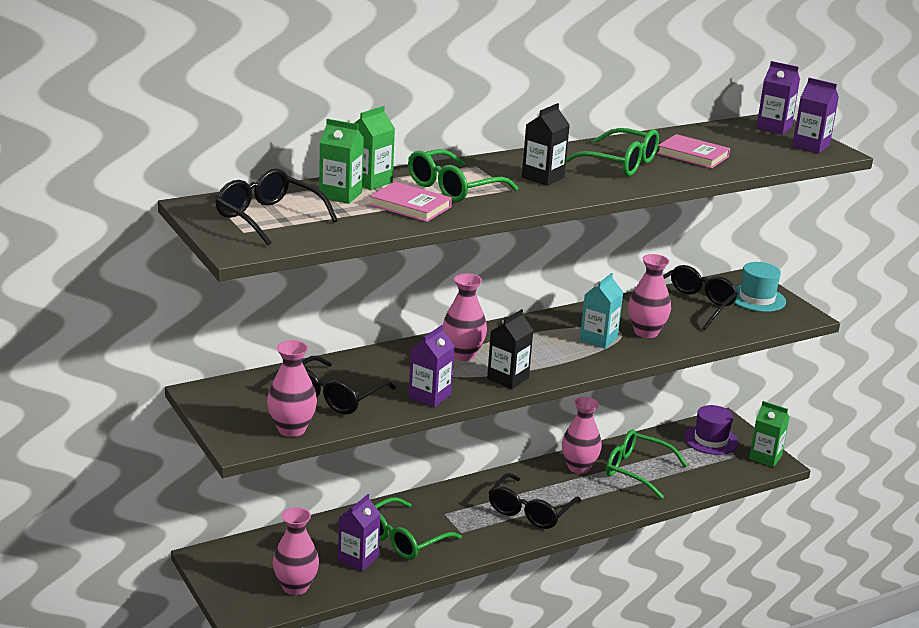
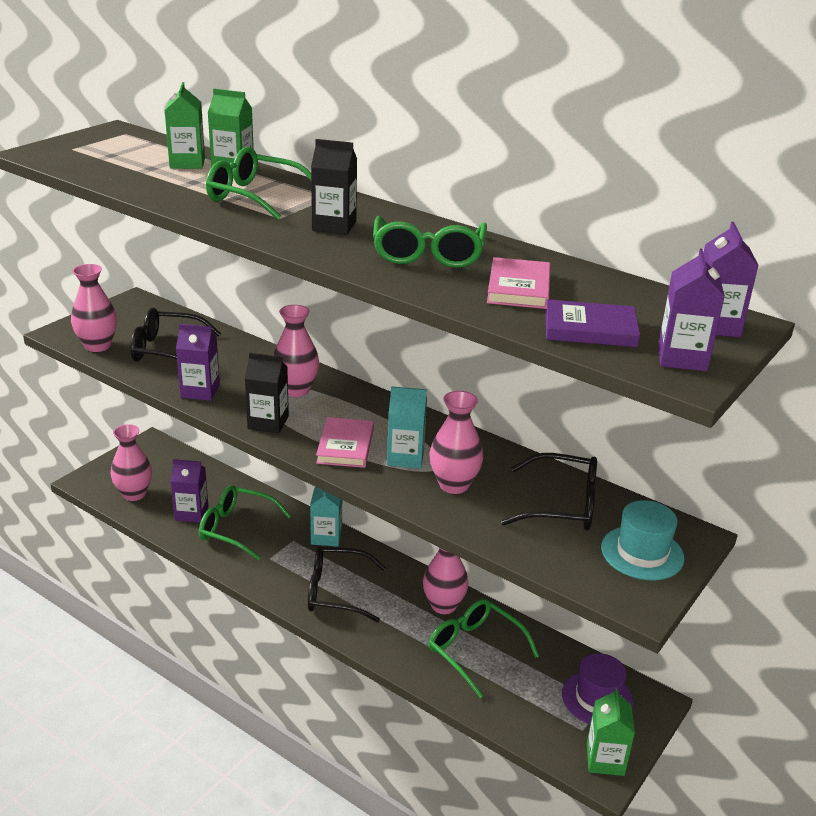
camera: 65 degrees right, 5 degrees up
black glasses [215,168,338,245] -> none
pink book [370,182,452,222] -> pink book moved to [316,417,374,468]
green glasses [606,430,687,499] -> green glasses turned 45 degrees counterclockwise [428,598,539,698]
none -> turquoise carton [310,487,342,547]
none -> purple book [545,299,640,347]

